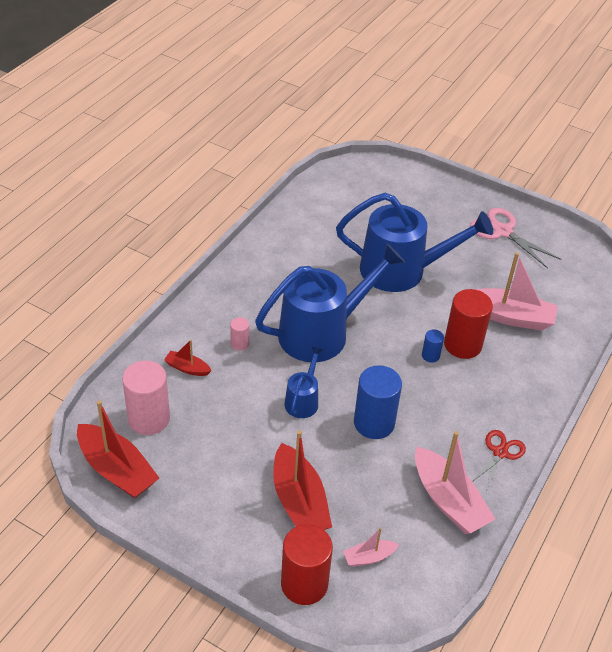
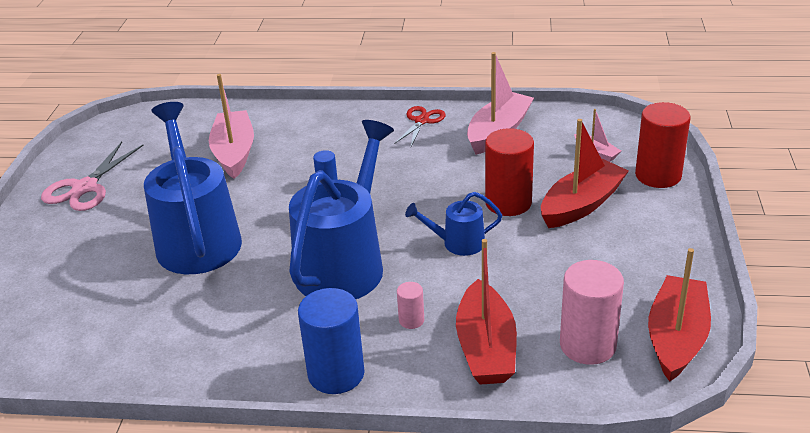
camera: 110 degrees left, 10 degrees down
red boat [164,340,212,376] -> red boat [456,239,517,385], size x2.00
blue watering can [255,243,405,362] -> blue watering can turned 75 degrees clockwise [289,120,394,299]
blue cylinder [354,365,402,439] -> blue cylinder moved to [298,288,365,394]
red cylinder [444,289,493,359] -> red cylinder moved to [485,128,534,216]
red scissors [472,430,526,492] -> red scissors turned 105 degrees clockwise [394,106,446,146]

